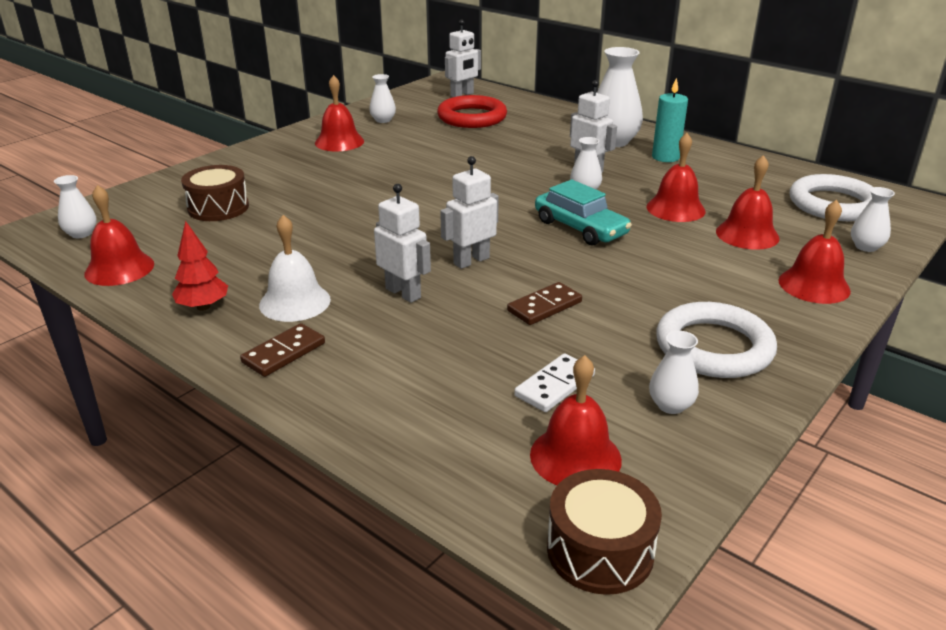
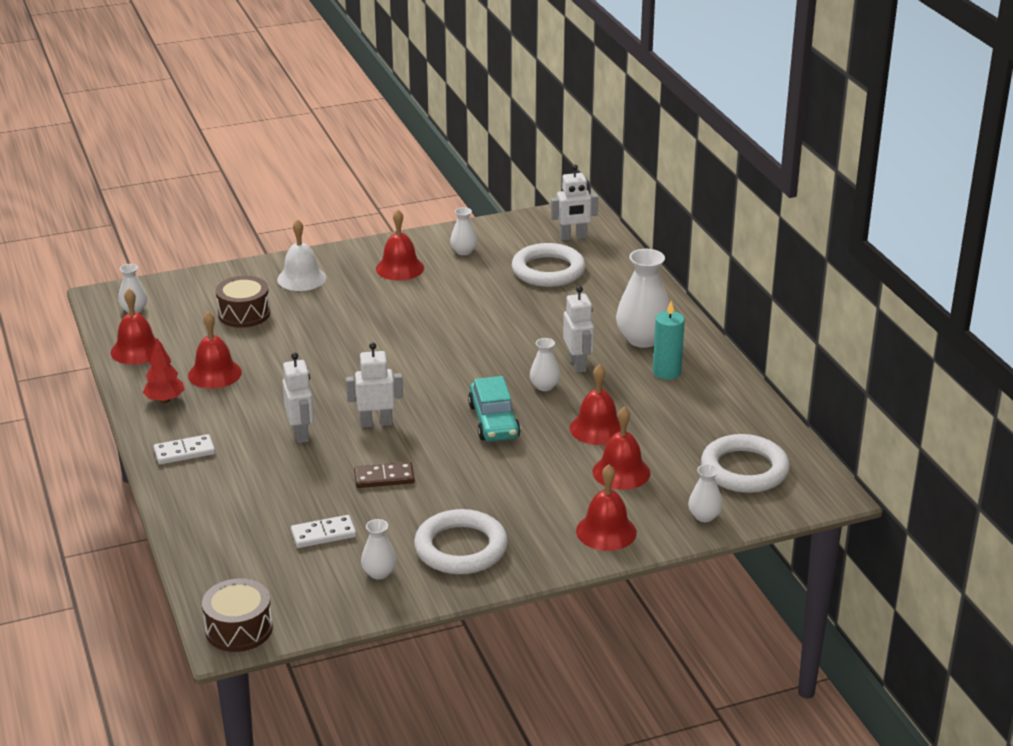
camera: 30 degrees right, 0 degrees up
brown domino [240,323,325,377] -> white domino [154,434,215,465]
white bell [259,215,331,322] -> white bell moved to [277,219,326,291]
red ring [437,95,507,128] -> white ring [512,243,586,287]
red bell [530,355,622,486] -> red bell moved to [188,311,242,389]

